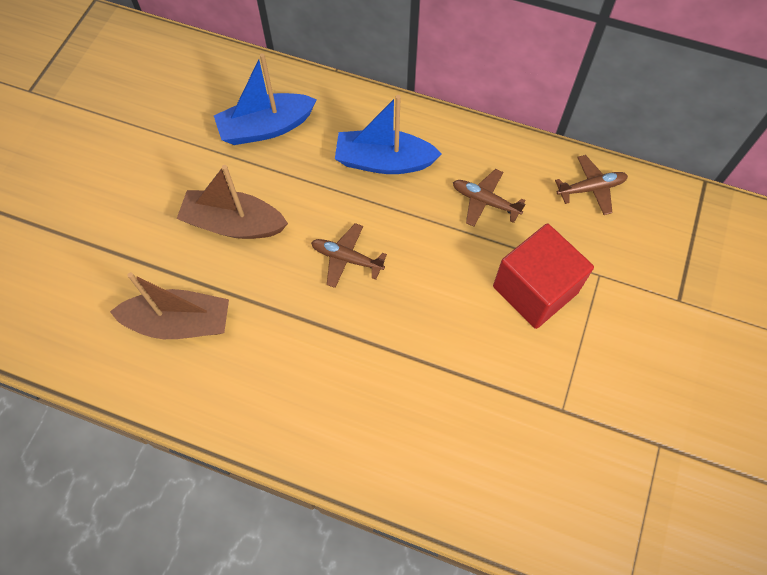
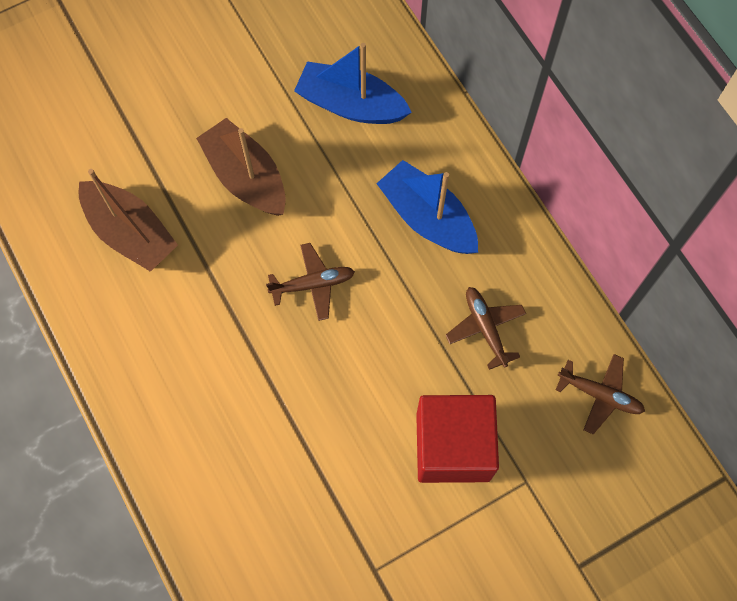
camera: 40 degrees right, 5 degrees up
brown plane [311,223,387,288] -> brown plane turned 105 degrees clockwise [266,243,355,321]

